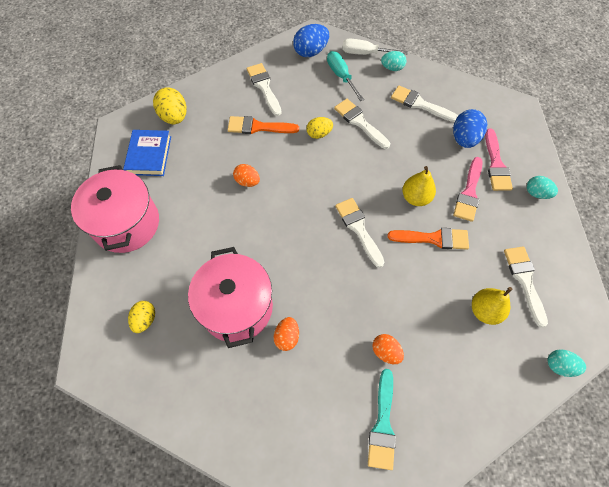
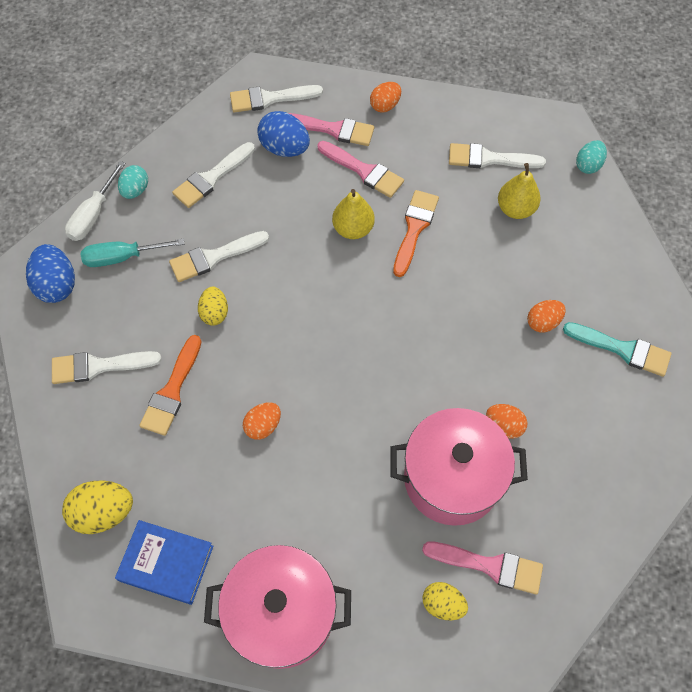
camera: 75 degrees left, 0 degrees up
white brush [335,198,385,268] -> white brush moved to [230,85,323,112]
turquoise egg [527,176,558,199] -> orange egg [370,82,401,113]
none -> pink brush [422,542,543,595]

